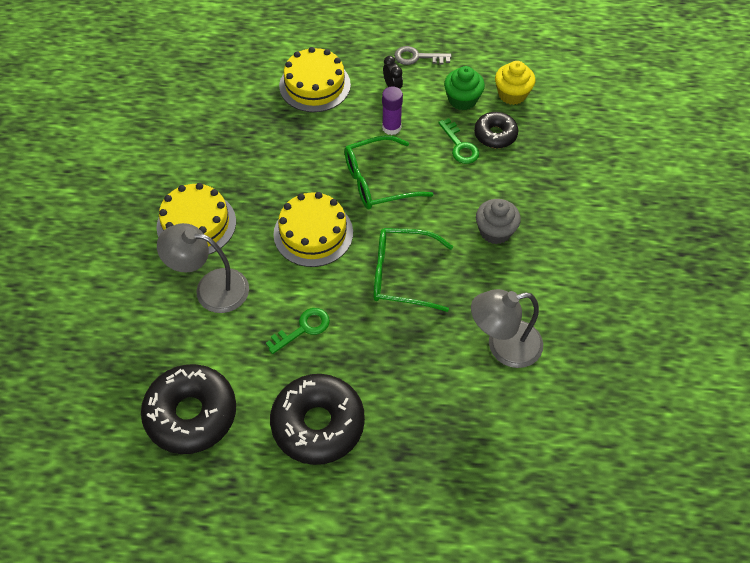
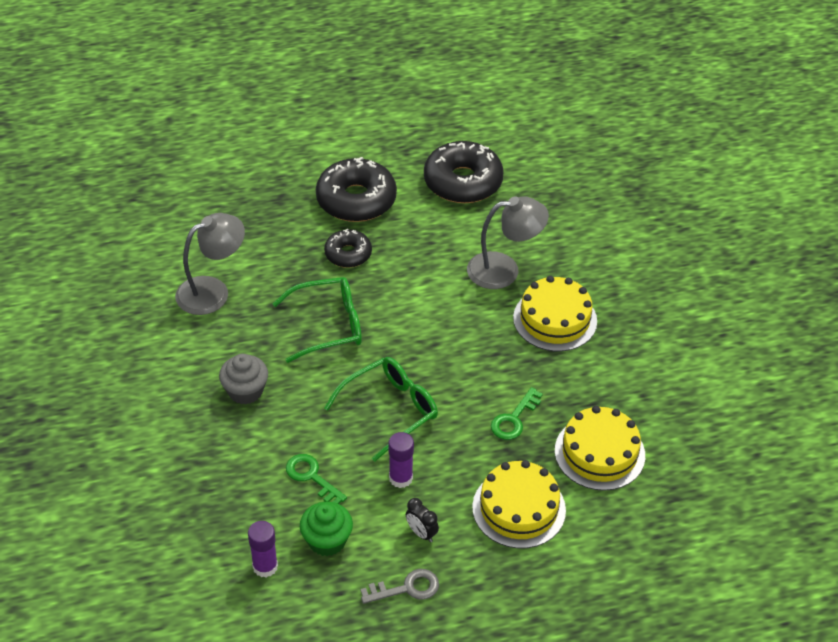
camera: 160 degrees right, 10 degrees down
green key [266,308,330,354] -> green key moved to [491,387,543,440]
yellow cake [273,192,353,267] -> yellow cake moved to [555,406,645,491]
black donut [474,112,518,148] -> black donut moved to [324,229,372,268]
yellow cupcake [495,61,535,105] -> purple glue stick [248,521,278,577]

